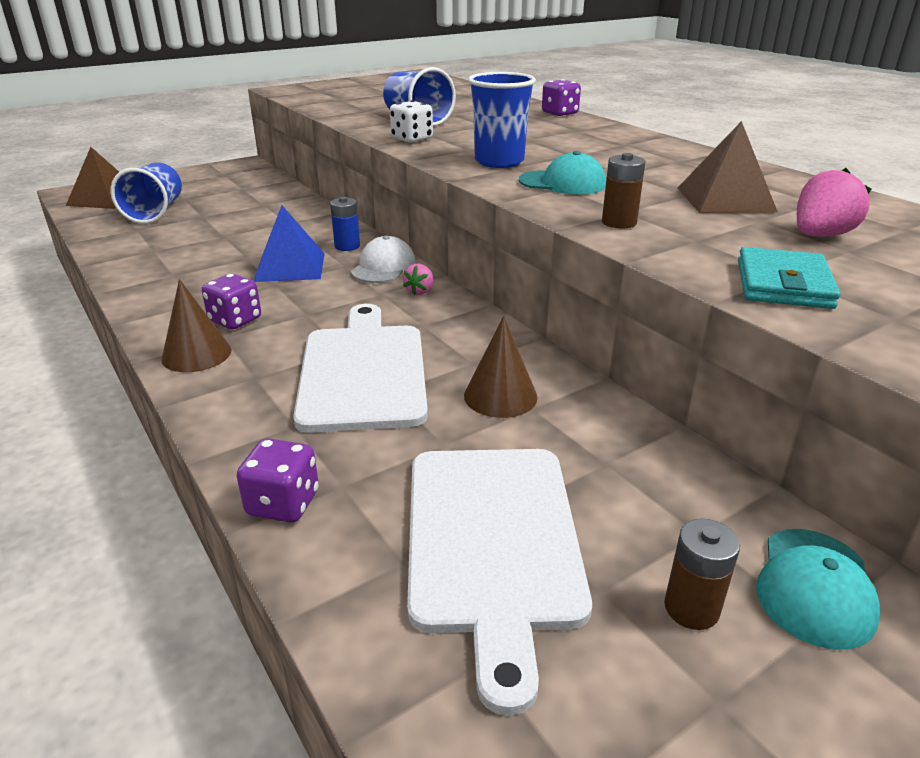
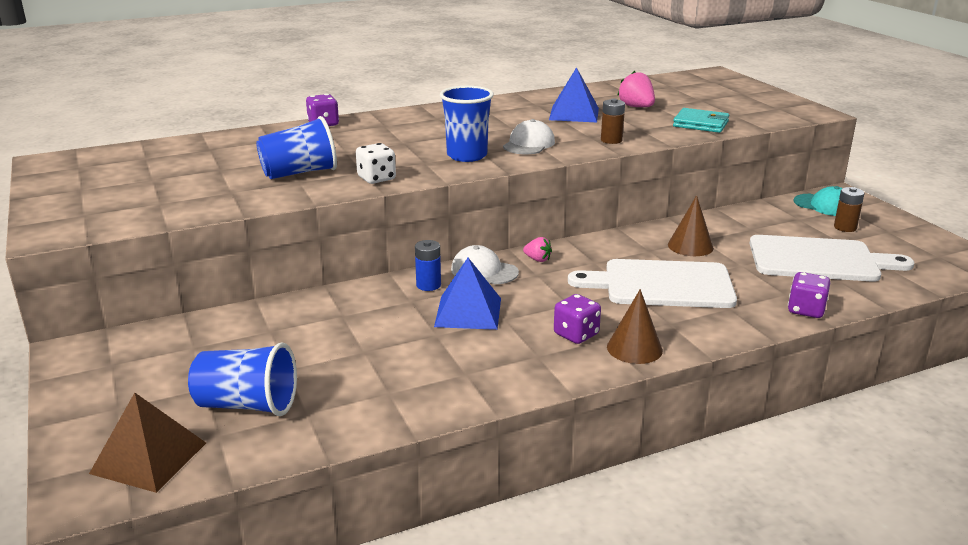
camera: 80 degrees left, 5 degrees down
turquoise cap [519,151,606,195] -> white cap [503,119,555,154]
brown pyramid [677,121,778,213] -> blue pyramid [549,67,599,122]

